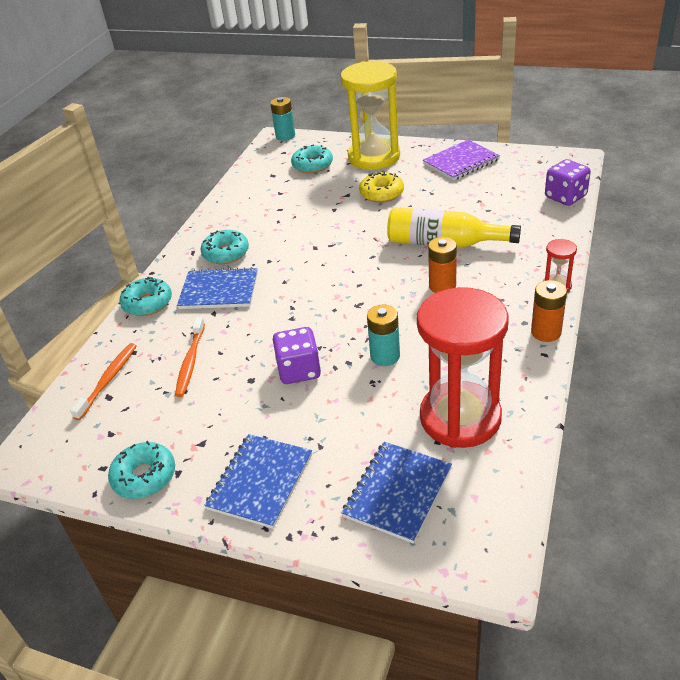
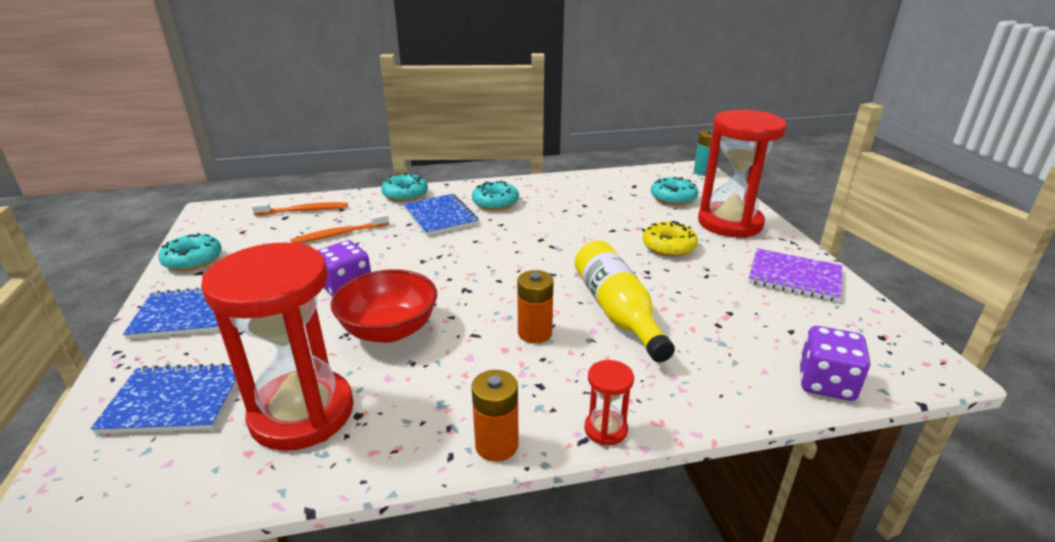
camera: 55 degrees right, 10 degrees down
yellow hourglass [340,61,400,170] -> red hourglass [698,110,787,238]
turquoise battery [367,305,400,366] -> red bowl [331,269,437,343]

